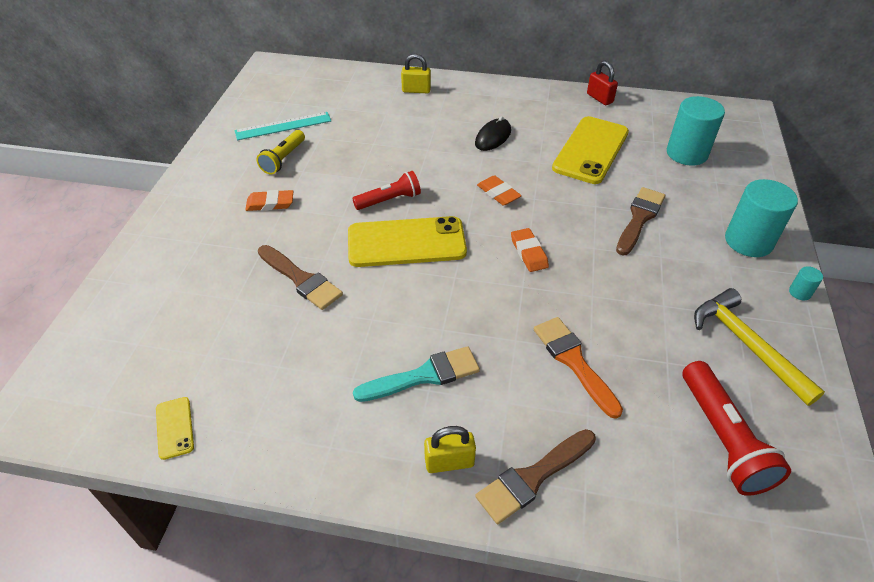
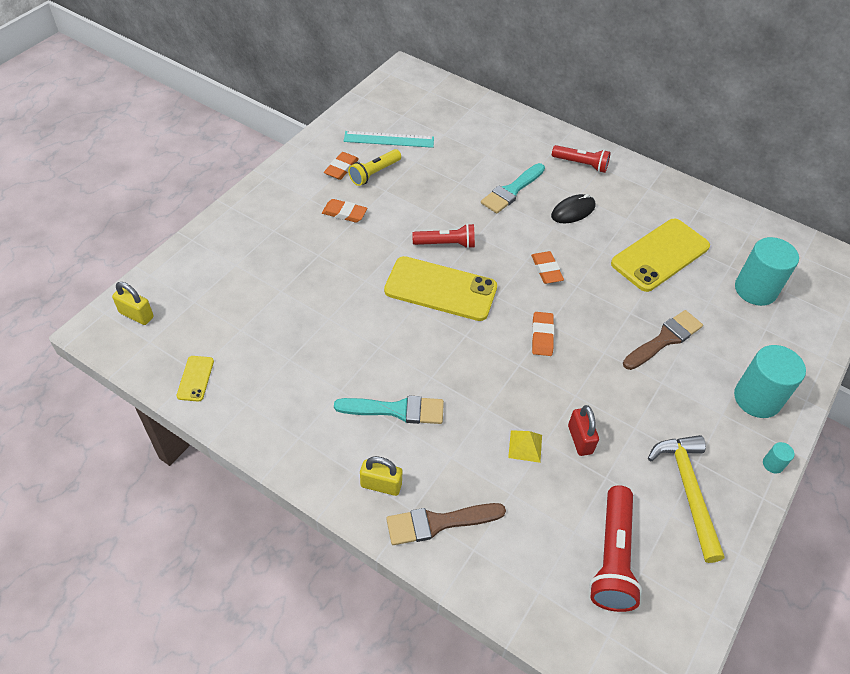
camera: 20 degrees right, 5 degrees up
brown brush [258,245,343,310] -> none
yellow padlock [401,54,431,93] -> yellow padlock moved to [112,282,154,325]
orange brush [534,317,623,419] -> yellow pyramid [508,430,542,463]
red padlock [587,61,618,105] -> red padlock moved to [568,405,599,456]
none -> orange eraser [324,152,359,180]
none -> turquoise brush [481,163,545,213]
none -> red flashlight [552,145,610,173]

